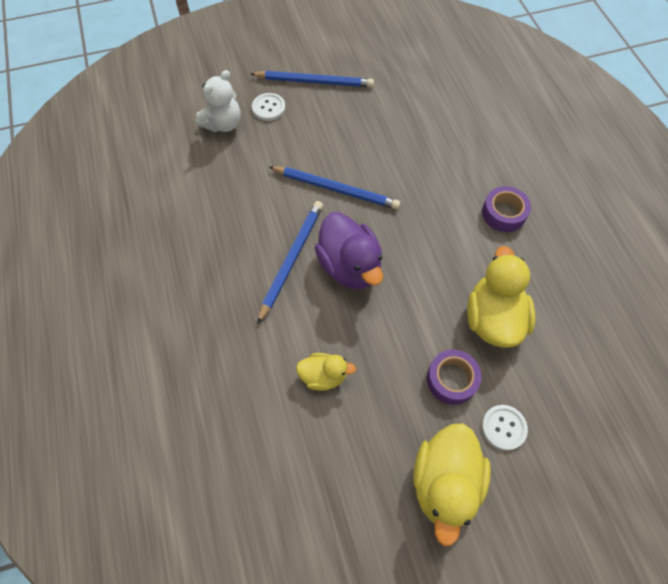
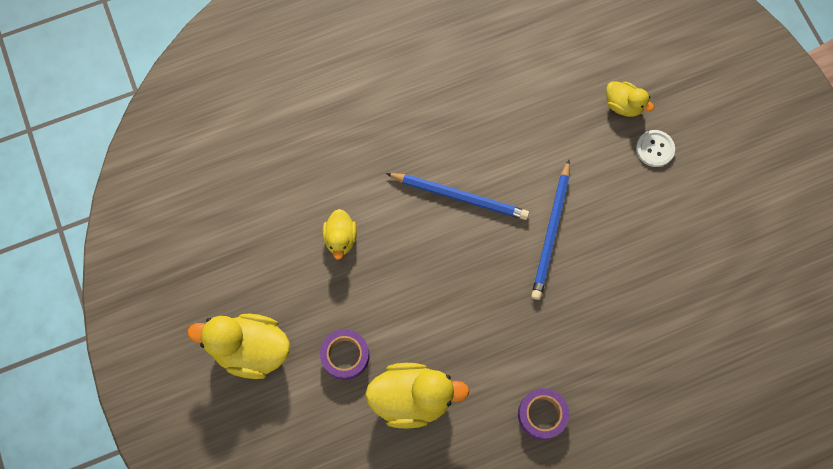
camera: 85 degrees right, 10 degrees up
white teddy bear [196,70,241,132] -> yellow duck [606,81,654,117]
blue pencil [251,71,374,87] -> none
purple duck [315,212,383,289] -> none
white button [482,405,528,450] -> none

